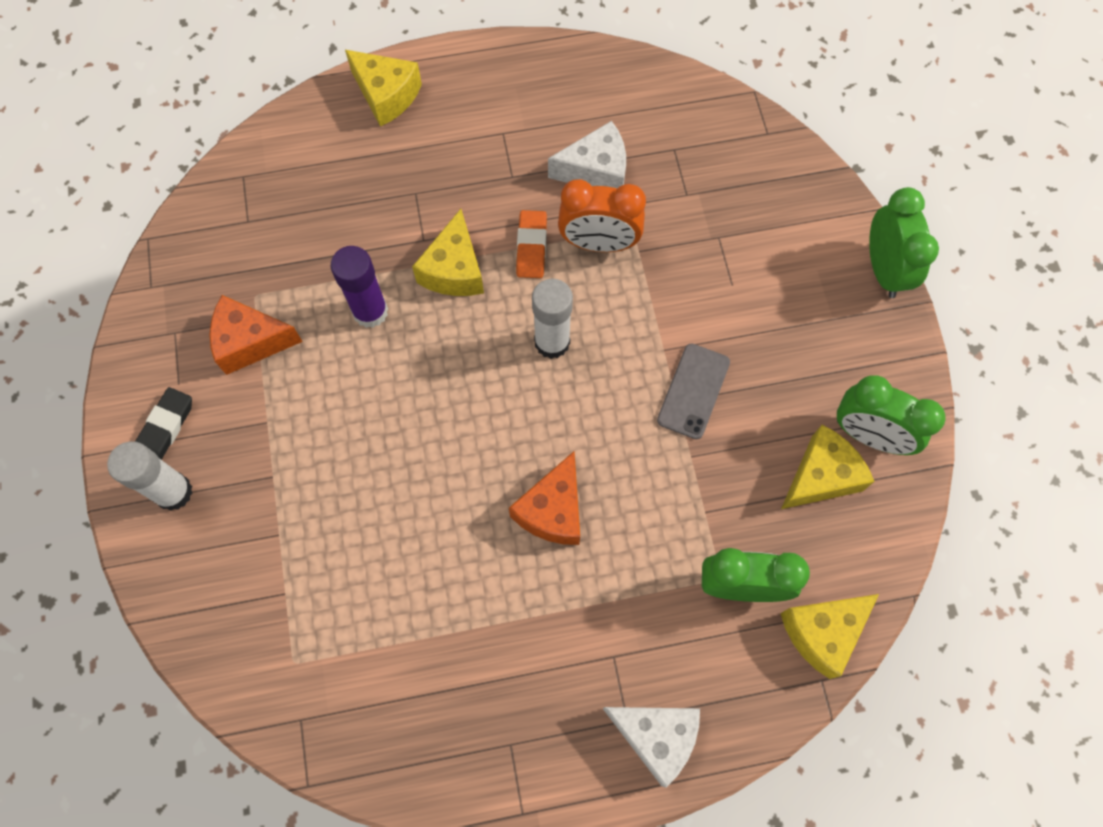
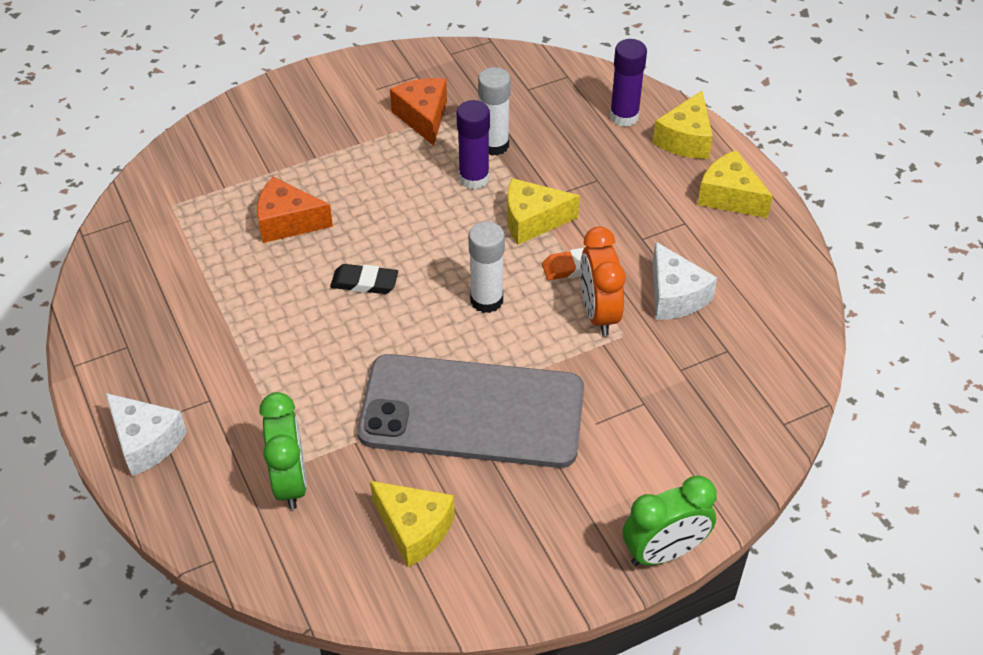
camera: 75 degrees right, 20 degrees down
white glue stick [107,441,192,511] -> white glue stick moved to [478,67,511,156]
black eraser [135,387,192,460] -> black eraser moved to [330,264,398,294]
orange cheese [509,451,580,545] -> orange cheese moved to [257,177,333,243]
white cheese [603,707,700,788] -> white cheese turned 60 degrees counterclockwise [105,393,187,476]
grey phone [657,343,730,439] -> grey phone [357,354,584,468], size x2.38
yellow cheese [780,594,879,679] -> yellow cheese moved to [697,150,773,218]
green clock [837,375,946,455] -> none
none -> purple glue stick [610,39,647,127]

